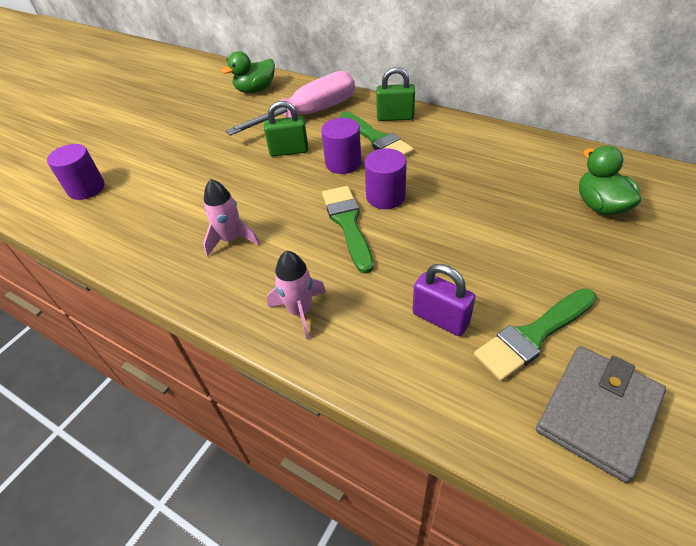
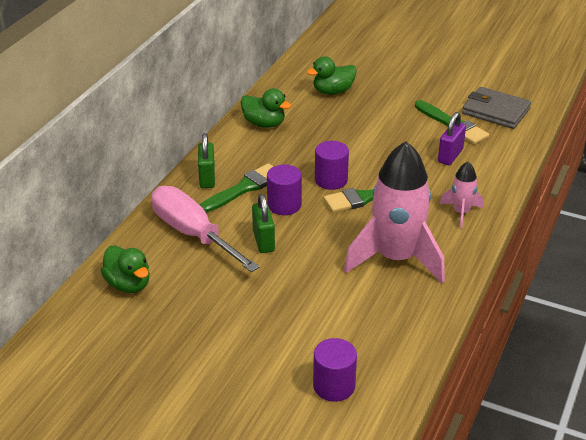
camera: 100 degrees left, 10 degrees down
pink rocket [203,179,259,257] -> pink rocket [344,141,445,283], size x2.12
none -> green duck [241,88,291,128]

